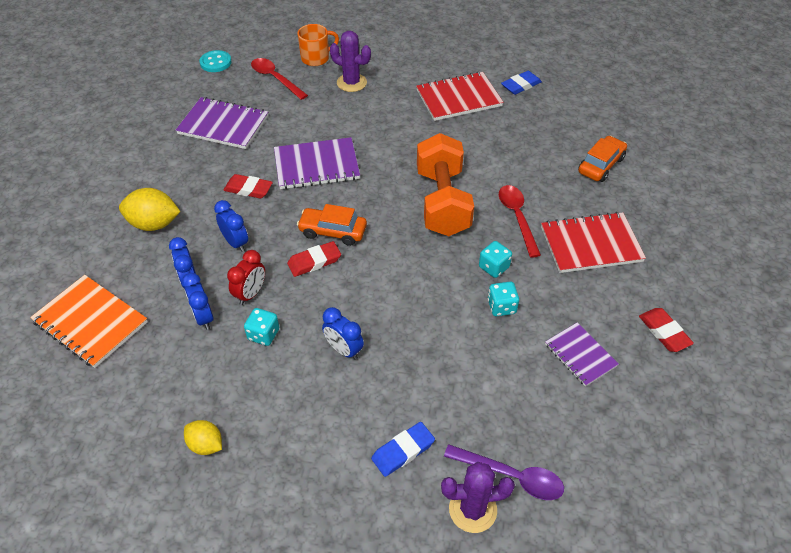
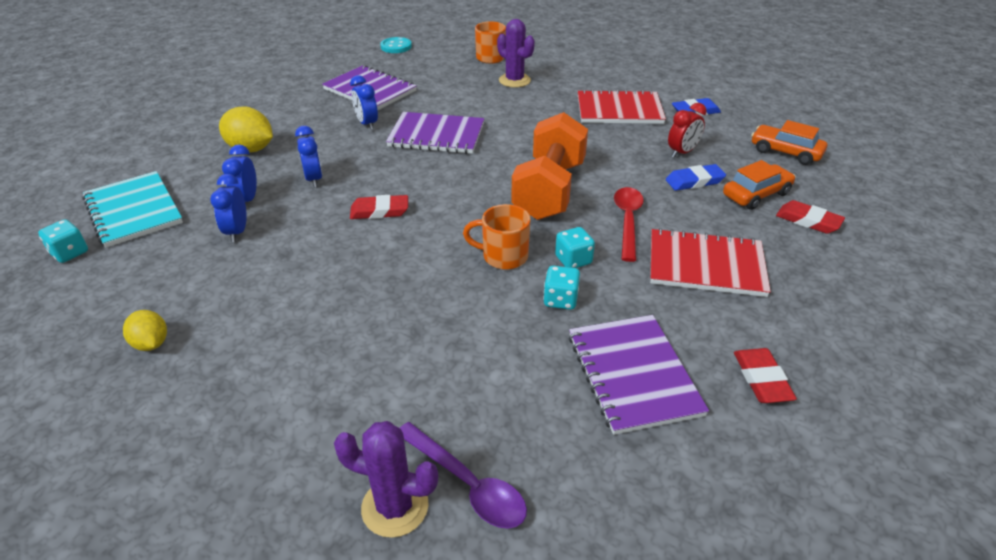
camera: 20 degrees right, 10 degrees down
orange notebook [30,275,148,368] -> turquoise notebook [82,171,183,248]
red eraser [223,174,273,198] -> red eraser moved to [776,200,845,234]
red clock [227,250,265,305] -> red clock moved to [668,103,707,158]
turquoise dice [244,308,279,346] -> turquoise dice moved to [38,219,88,263]
red spoon [251,58,308,100] -> none
orange car [297,204,367,246] -> orange car moved to [751,120,827,165]
blue clock [322,307,364,360] -> blue clock moved to [350,75,378,130]
blue eraser [371,422,435,477] -> blue eraser moved to [666,164,726,191]
purple notebook [545,322,619,387] -> purple notebook [569,315,709,435], size x1.62
none -> orange mug [463,204,531,270]

